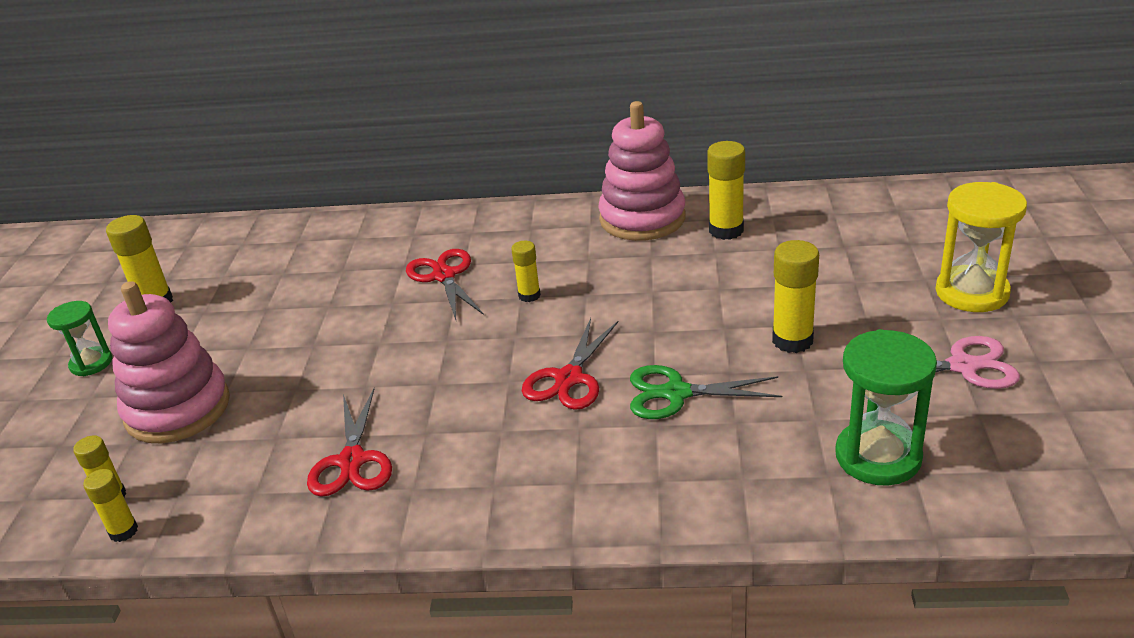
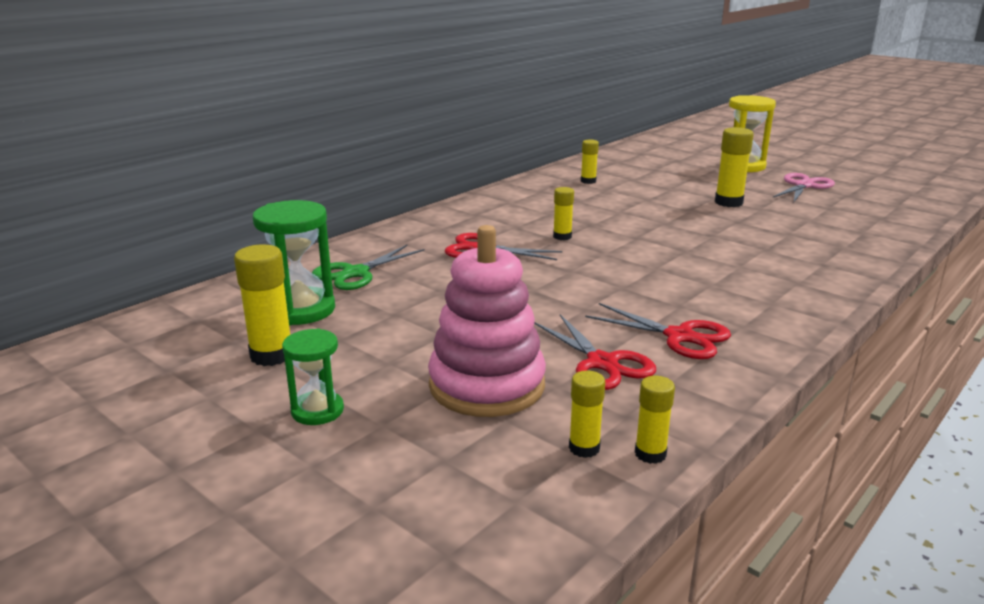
camera: 55 degrees left, 10 degrees down
red scissors [522,318,619,410] -> red scissors moved to [534,314,656,390]
pink stacking toy [598,101,686,241] -> none
green scissors [630,365,782,419] -> green scissors moved to [312,245,424,290]
yellow glue stick [707,141,745,240] -> yellow glue stick [581,139,599,184], size x0.60
green hourglass [835,329,937,486] -> green hourglass moved to [253,200,335,325]

